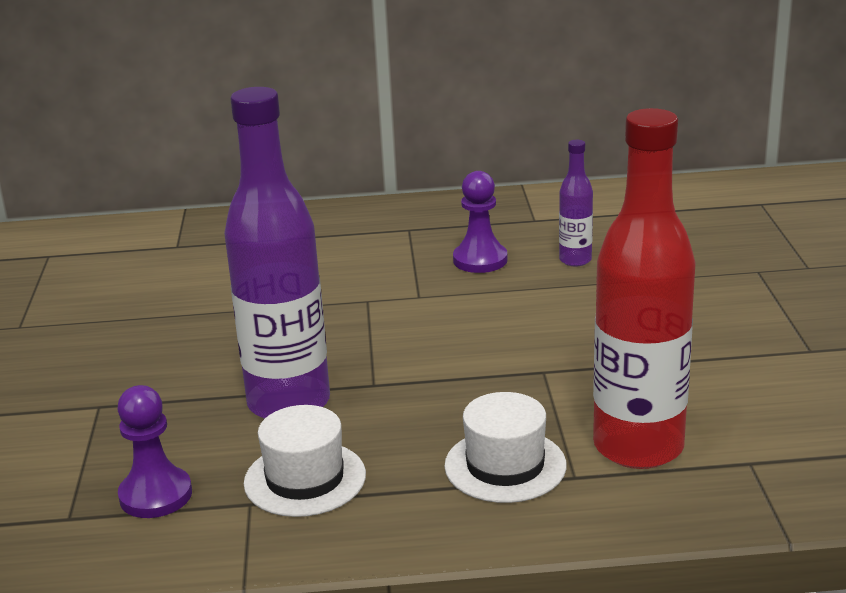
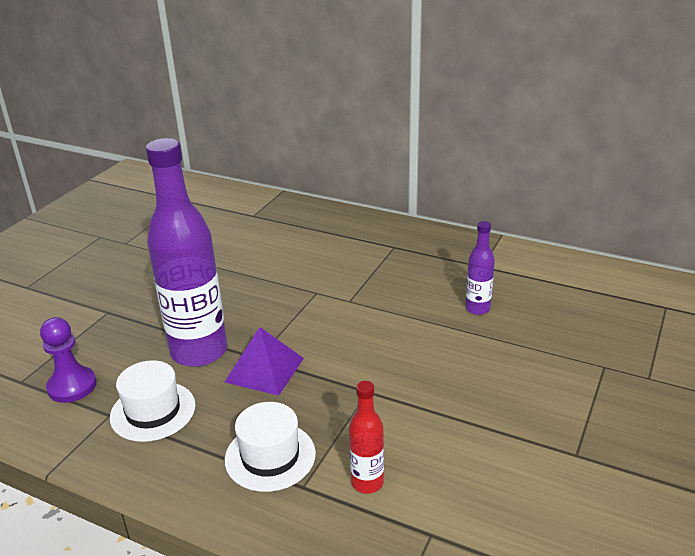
camera: 30 degrees right, 5 degrees up
purple pawn [453,171,507,273] -> none
red bottle [593,108,696,469] -> red bottle [349,381,384,494], size x0.46
none -> purple pyramid [225,327,304,396]

